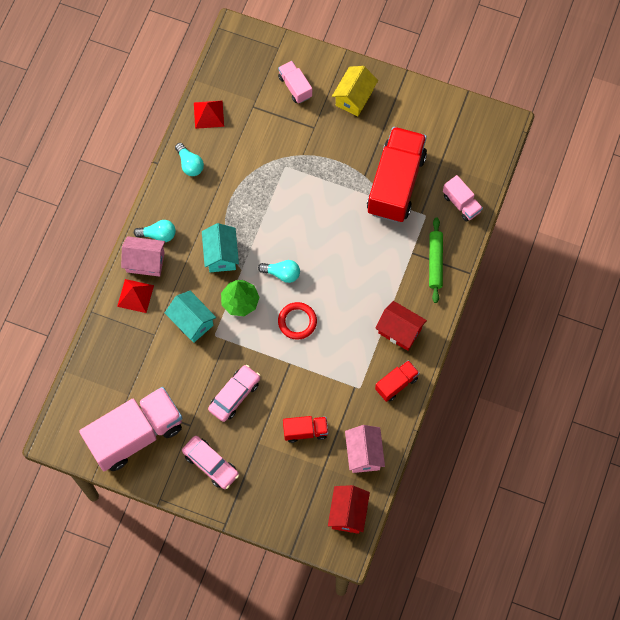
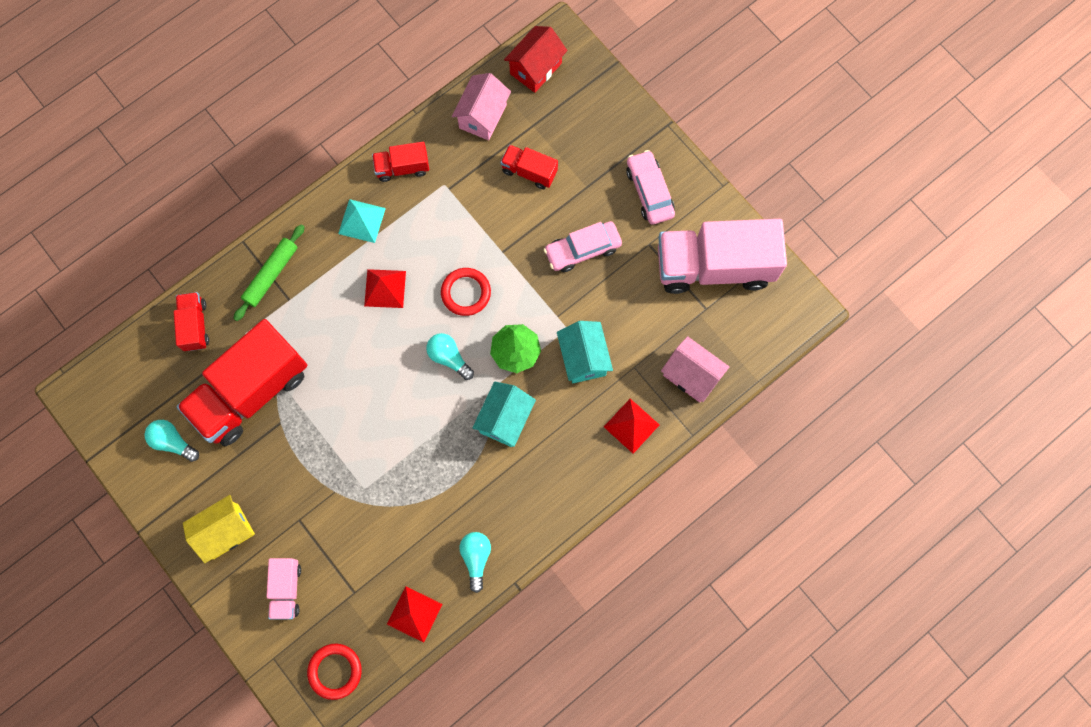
camera: 150 degrees left, 5 degrees up
pink house [121,236,165,277] -> pink house moved to [661,336,729,402]
turquoise light bulb [134,220,176,242] -> turquoise light bulb moved to [144,420,199,462]
red house [375,301,427,351] -> turquoise pyramid [338,199,386,243]
pink truck [443,175,483,222] -> red truck [174,292,209,351]
none -> red ring [307,644,362,700]
none -> red pyramid [364,269,406,308]

